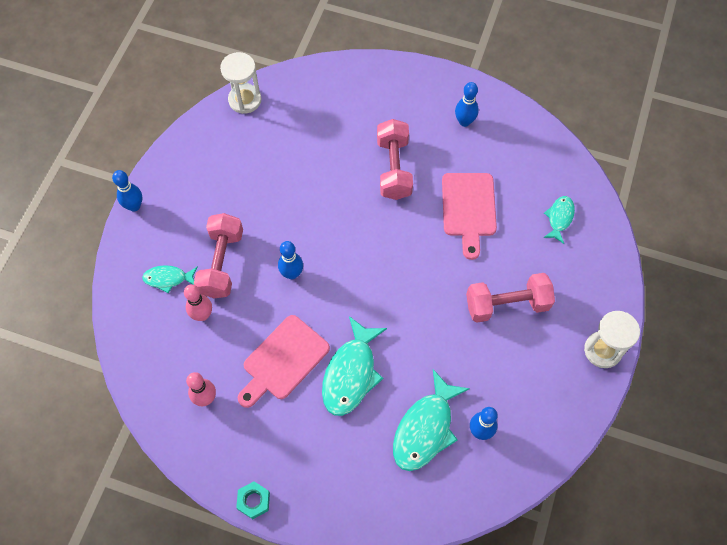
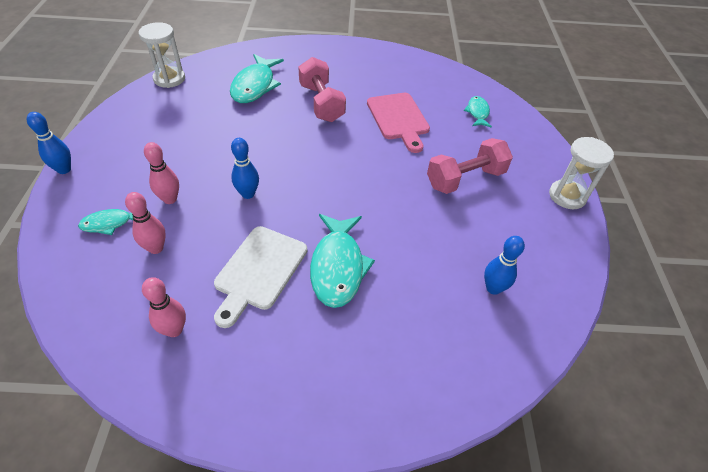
camera: 20 degrees left, 15 degrees down
pink dumbbell [194,213,243,298] -> pink bowling pin [144,142,179,204]
turquoise nut [236,481,270,519] -> none
pink cutting board [238,315,330,408] -> white cutting board [214,226,307,328]
turquoise fish [393,369,470,471] -> turquoise fish moved to [230,54,284,103]
blue bowling pin [455,82,479,127] -> none

